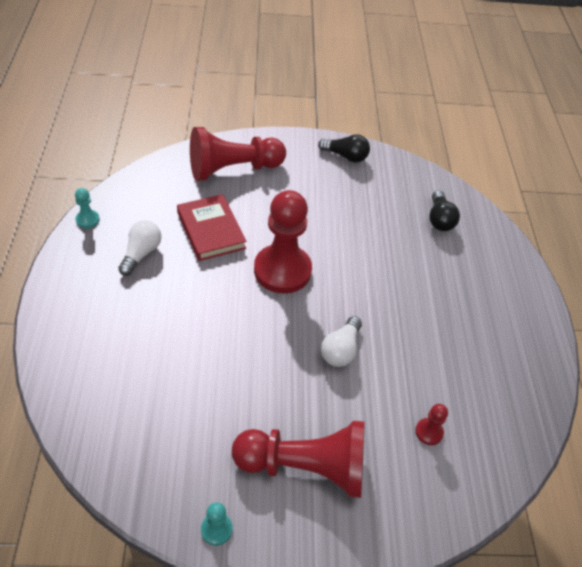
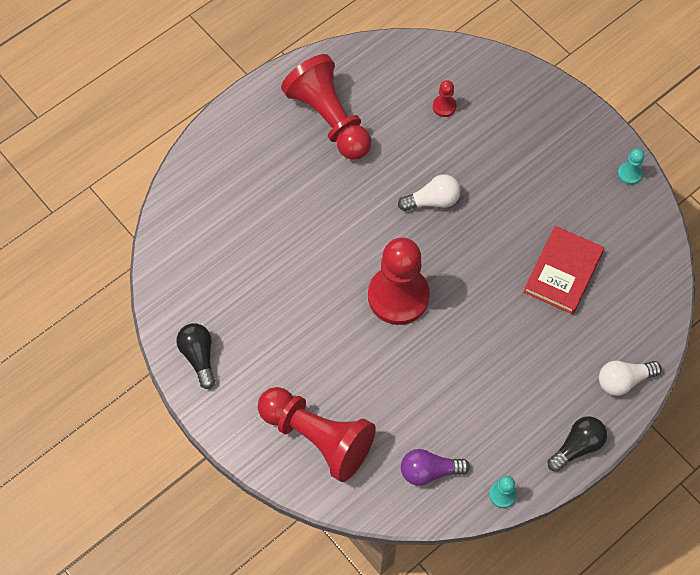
camera: 125 degrees left, 15 degrees up
white light bulb [118,220,161,276] -> white light bulb moved to [599,361,662,396]
red book [177,194,247,261] -> red book moved to [523,226,604,314]
red pawn [232,421,365,498] -> red pawn moved to [281,54,371,160]
black light bulb [429,191,460,231] -> black light bulb moved to [547,416,607,472]
none -> purple light bulb [401,449,470,486]

